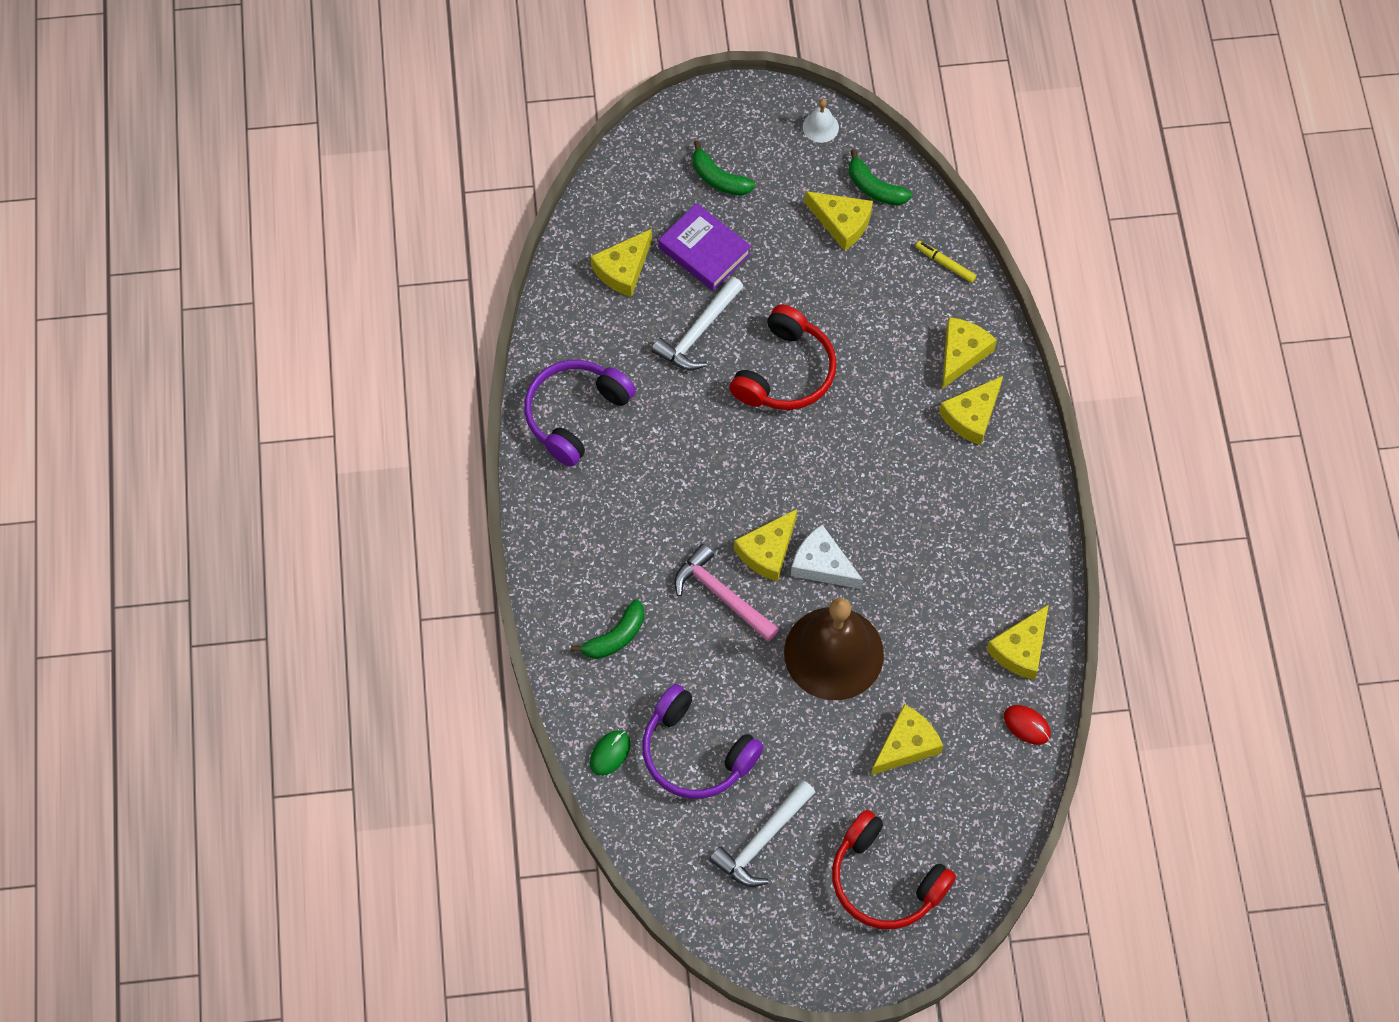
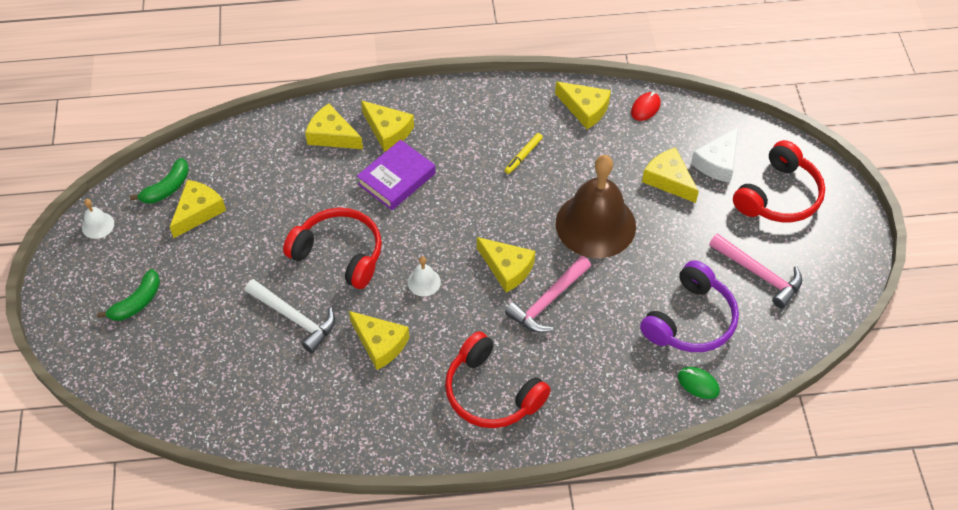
camera: 90 degrees left, 10 degrees down
purple headphones [524,360,636,467] -> none
green banana [571,599,645,659] -> none
yellow cheese [590,229,652,297] -> yellow cheese moved to [349,311,409,370]
purple book [658,203,751,291] -> purple book moved to [357,140,435,210]
white hammer [709,780,815,887] -> pink hammer [709,233,803,309]
white cheese [791,525,863,589] -> white cheese moved to [691,127,738,183]
yellow marker [915,241,976,283] -> yellow marker moved to [505,133,543,174]
none -> white bell [408,256,441,296]
none -> red headphones [445,331,551,428]

